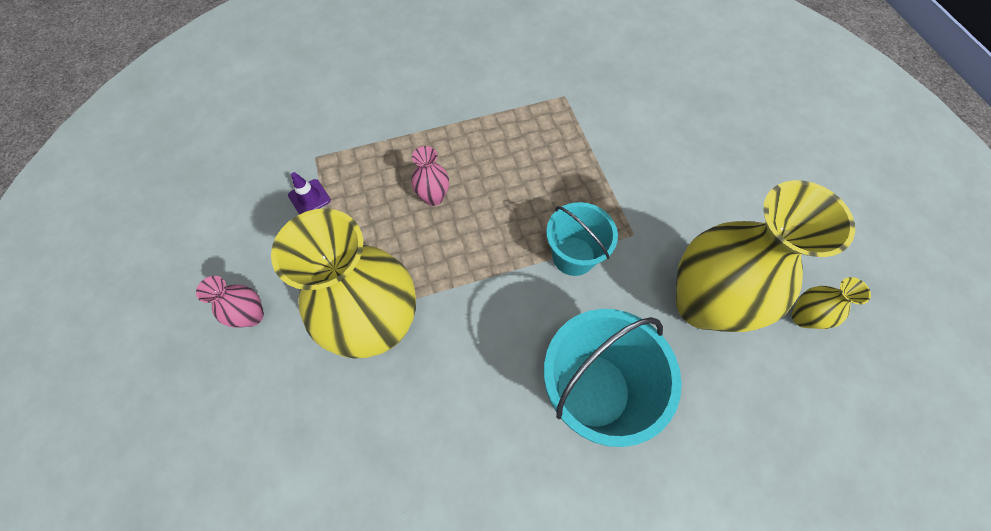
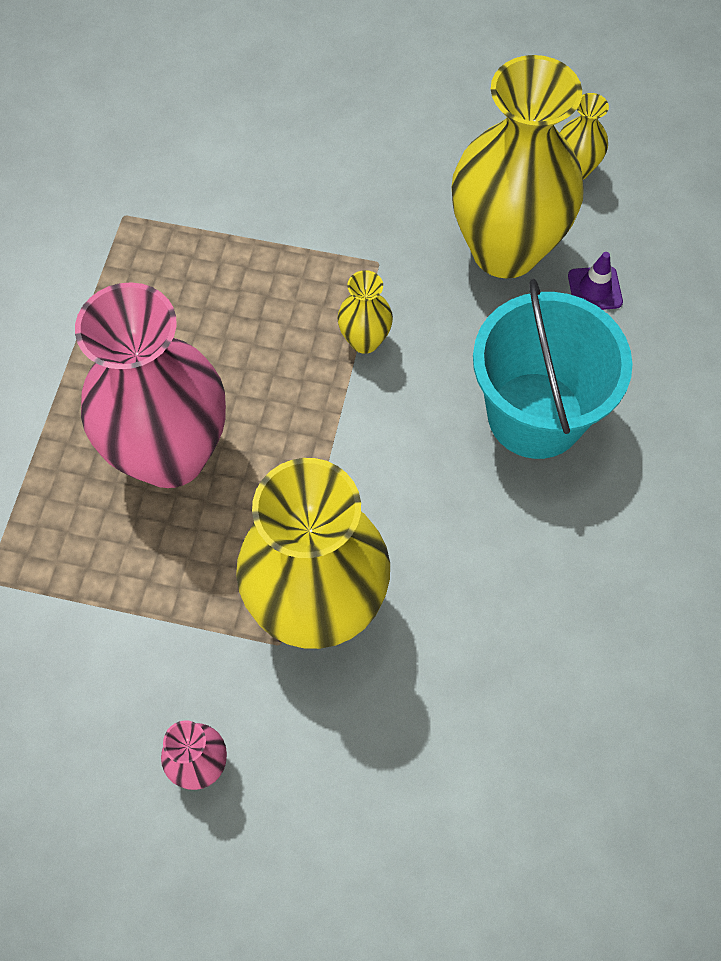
camera: 60 degrees left, 0 degrees up
purple traffic cone [288,172,331,215] -> purple traffic cone moved to [568,252,623,310]
pink vase [411,146,449,206] -> pink vase [75,282,226,488], size x2.36
turquoise bucket [546,202,618,276] -> yellow vase [337,270,393,354]

